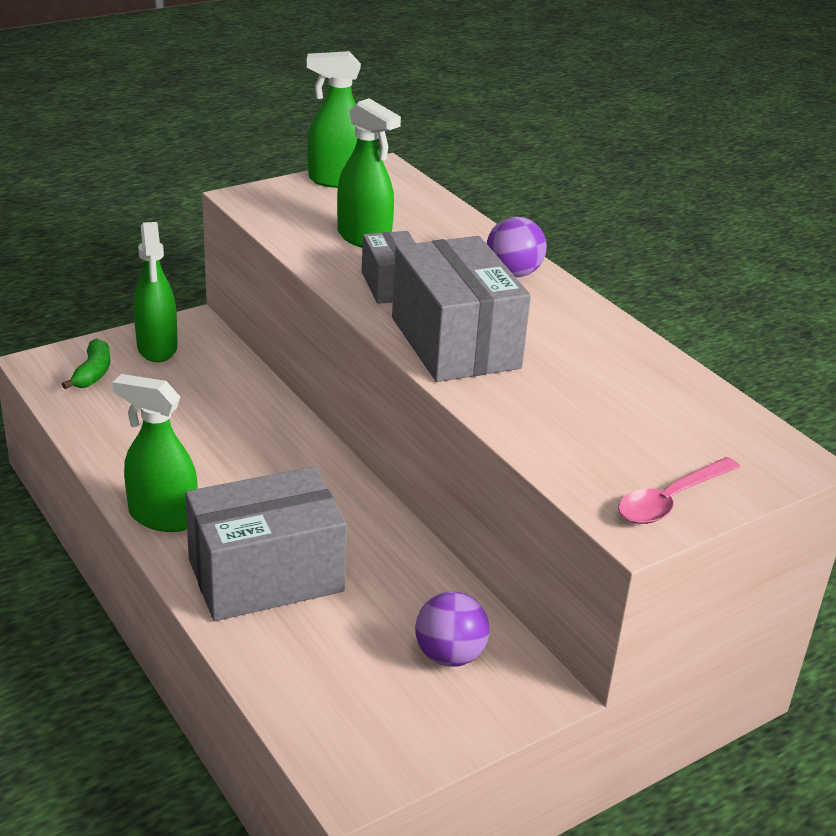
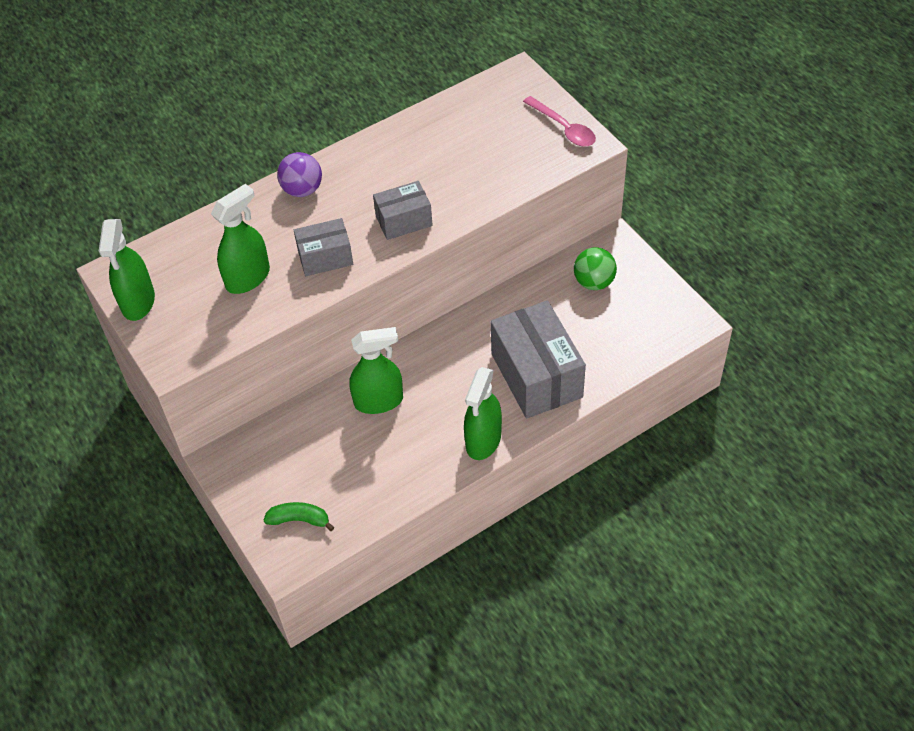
camera: 85 degrees left, 20 degrees up
green spray bottle [134,222,178,362] -> green spray bottle moved to [350,327,403,414]
grey box [392,236,531,382] -> grey box [373,181,433,240], size x0.56
purple ball [415,591,490,667] -> green ball [574,247,617,290]

